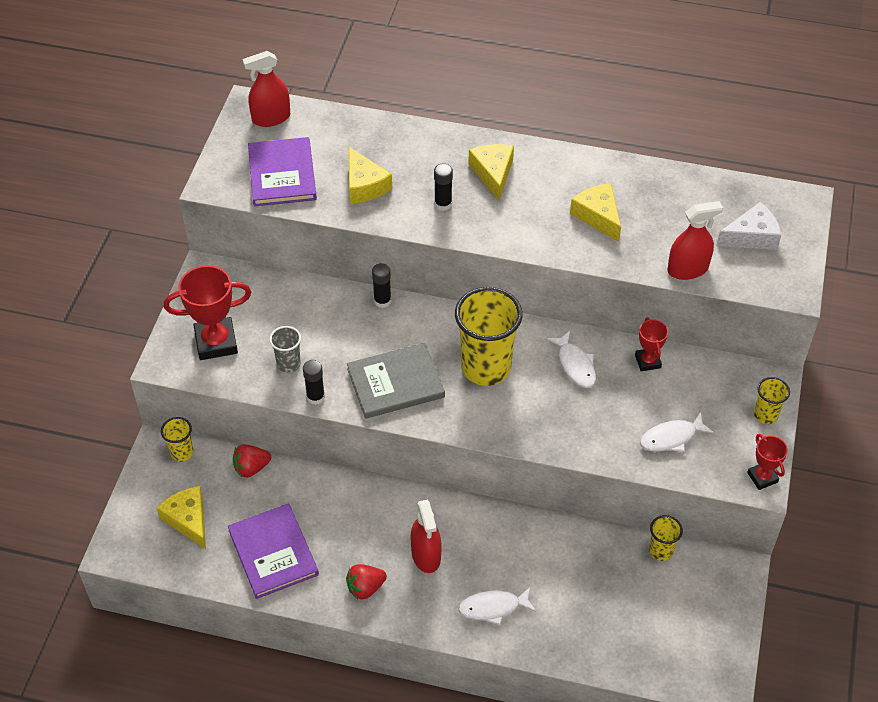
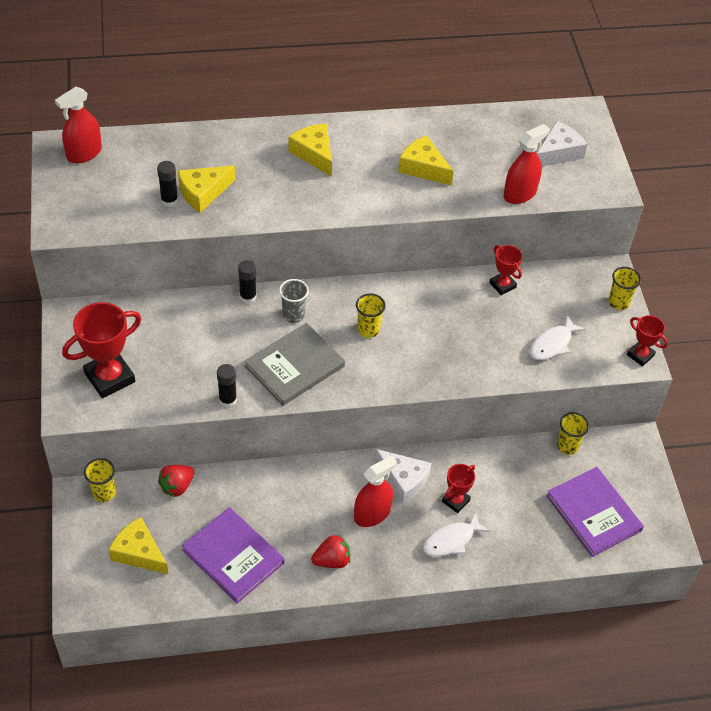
camera: 25 degrees left, 0 degrees up
purple book [248,137,317,206] -> purple book moved to [546,467,644,557]
grey cup [269,326,301,372] -> grey cup moved to [279,279,309,323]
red strawberry [346,564,387,600] -> red strawberry turned 150 degrees counterclockwise [311,534,350,568]
yellow cheese [349,147,392,204] -> yellow cheese turned 105 degrees clockwise [178,165,235,213]
red spray bottle [411,500,441,573] -> red spray bottle turned 90 degrees counterclockwise [354,455,397,527]
black glue stick [434,163,453,211] -> black glue stick moved to [157,161,178,207]
yellow cup [455,287,522,386] -> yellow cup [356,293,386,338], size x0.48
white fish [547,331,596,388] -> none
none -> white cheese [375,449,431,504]
none -> red trophy [442,464,475,513]

